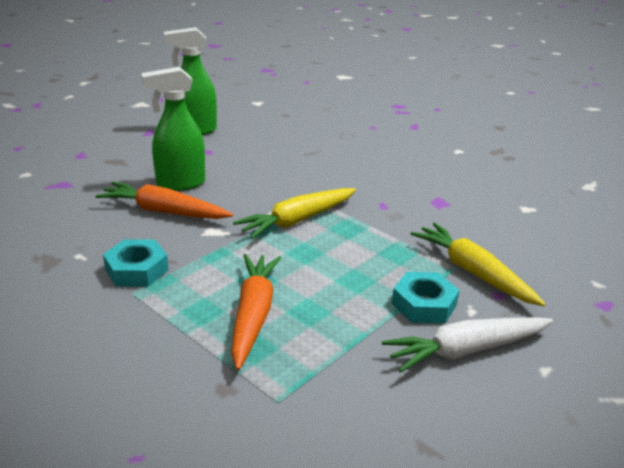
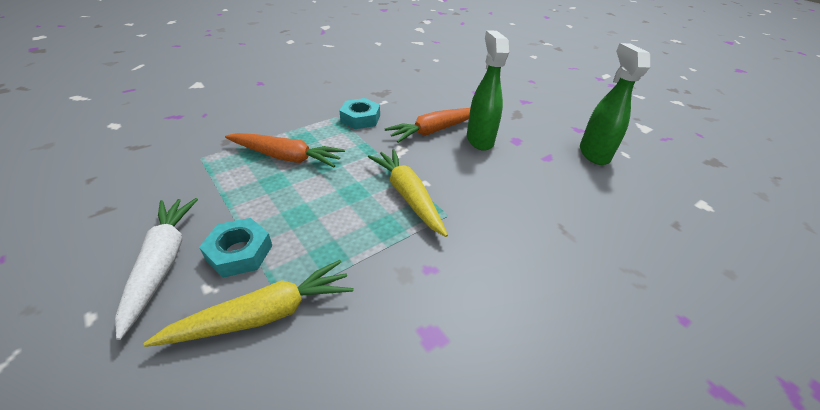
camera: 100 degrees right, 10 degrees up
orange carrot [95,182,233,219] -> orange carrot turned 150 degrees counterclockwise [385,108,470,143]

